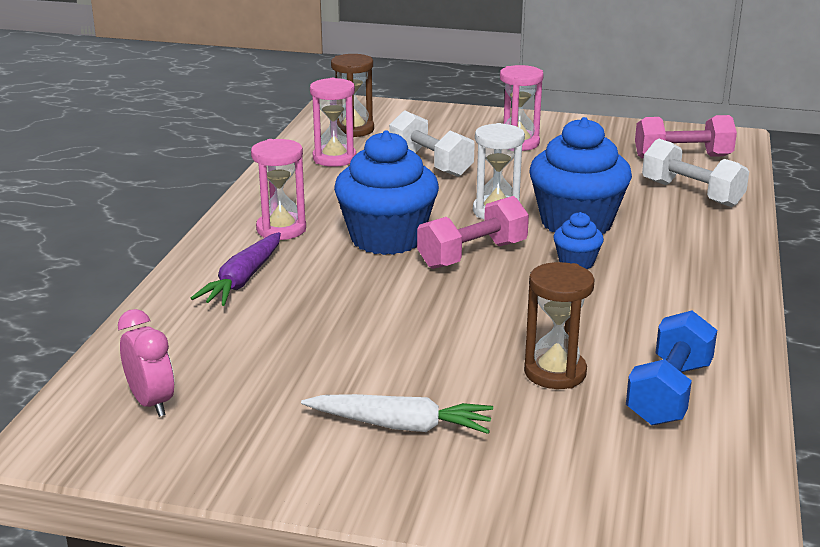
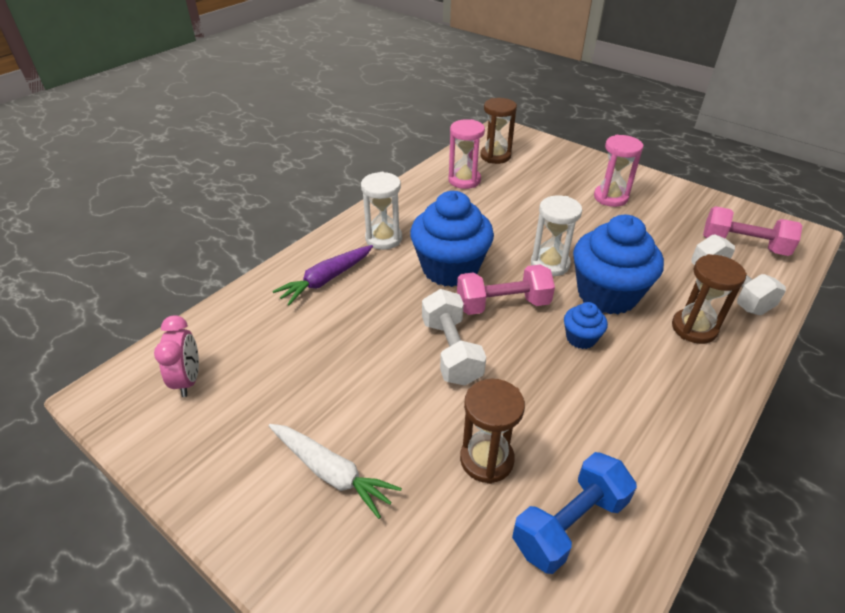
camera: 25 degrees right, 15 degrees up
pink hourglass [251,139,306,240] -> white hourglass [361,172,402,250]
white dumbbell [389,110,475,177] -> white dumbbell moved to [422,289,486,385]
none -> brown hourglass [672,254,747,344]

